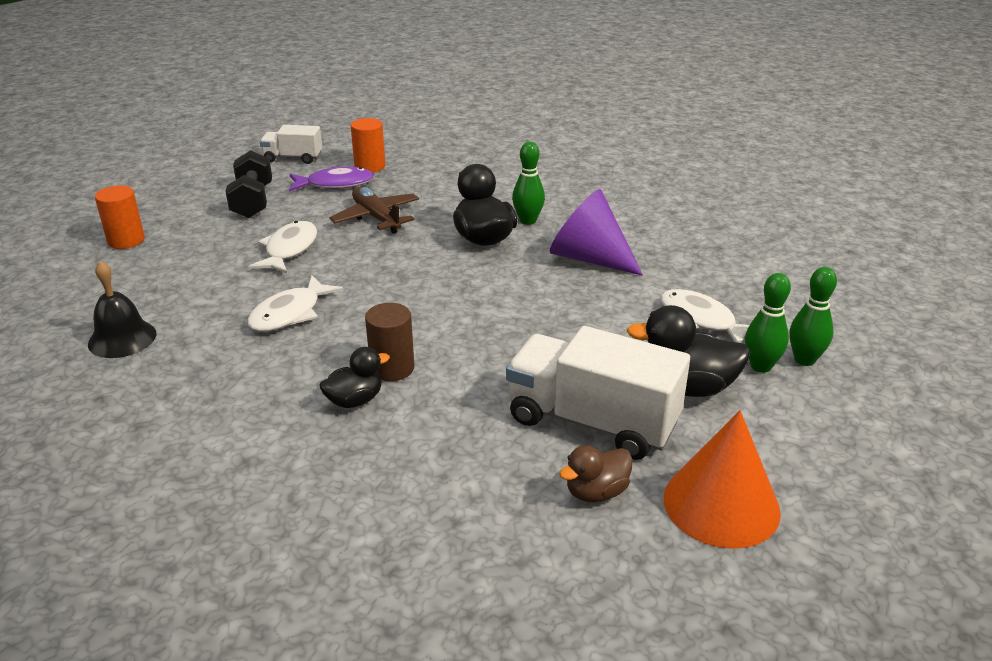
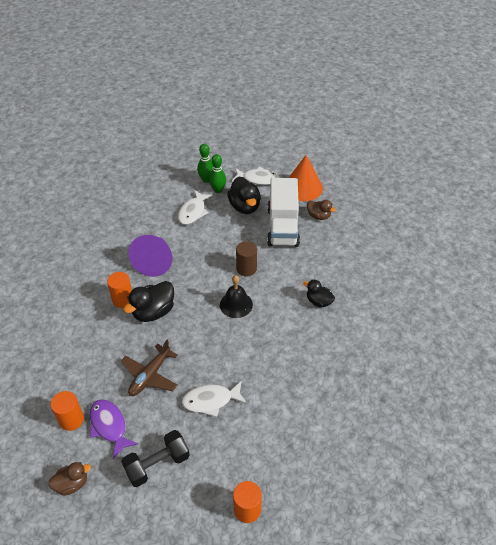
camera: 115 degrees left, 15 degrees up
black bell [88,261,156,358] -> black bell moved to [220,275,253,318]
white fish [247,276,343,332] -> white fish moved to [232,167,280,185]
white truck [260,125,322,164] -> brown duck [48,462,91,496]
brown cylinder [365,303,414,381] -> brown cylinder moved to [236,241,257,276]
green bowling pin [512,142,545,225] -> orange cylinder [107,272,132,308]

